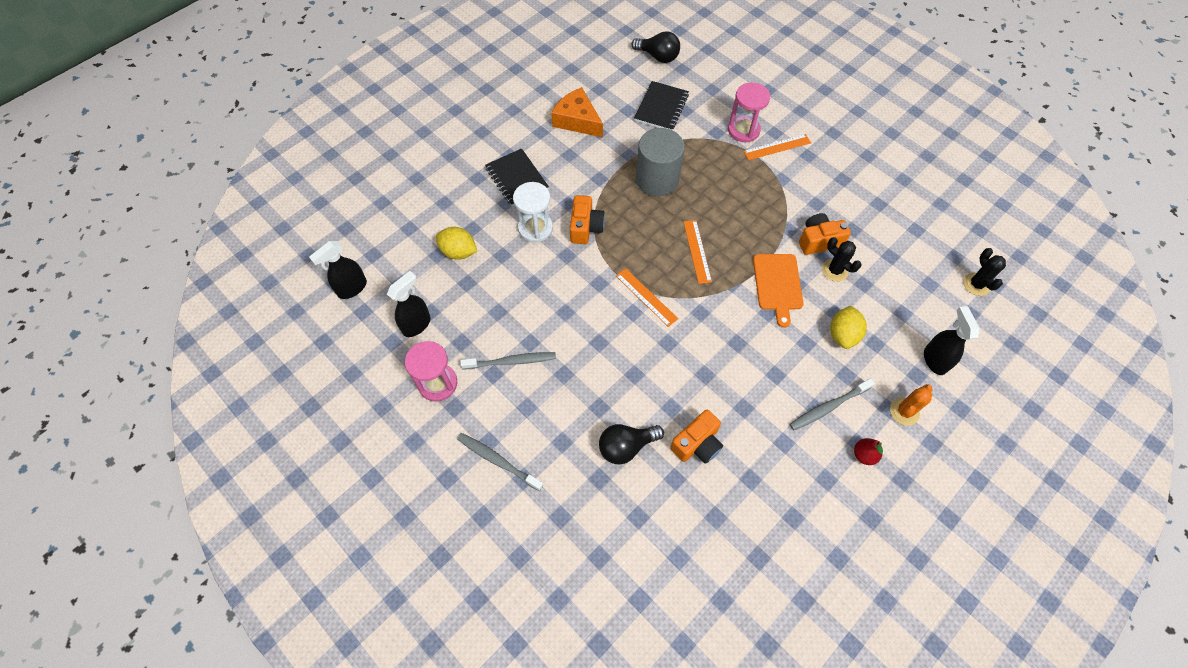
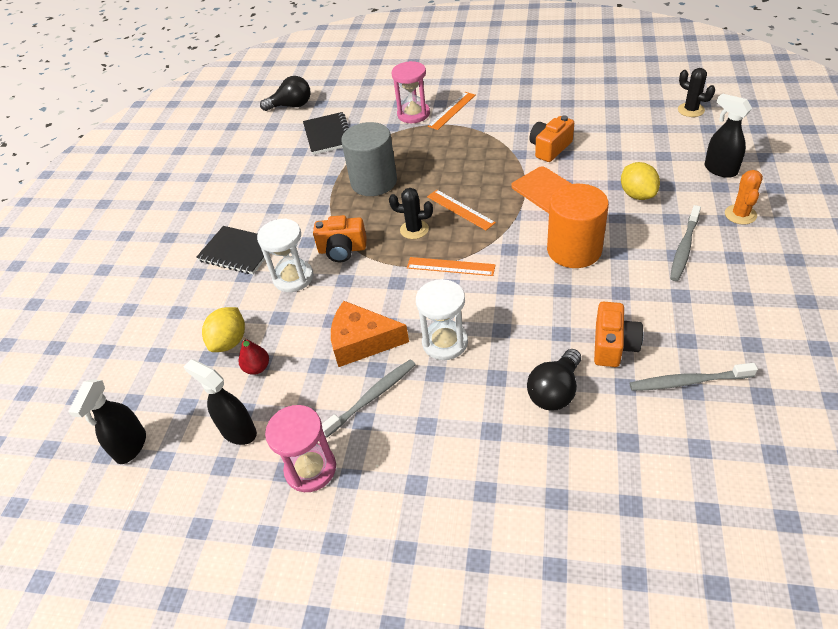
camera: 30 degrees left, 15 degrees down
black spray bottle [387,271,431,337] -> black spray bottle turned 60 degrees counterclockwise [184,359,257,445]
yellow lemon [436,227,477,260] -> yellow lemon turned 60 degrees counterclockwise [202,307,245,352]
grey toothbrush [457,433,543,491] -> grey toothbrush moved to [630,363,758,391]
orange cheese [551,87,603,137] -> orange cheese moved to [331,301,409,367]
orange camera [570,195,605,244] -> orange camera turned 120 degrees clockwise [313,215,367,262]
black cactus [822,237,861,282] -> black cactus moved to [389,188,433,239]
red pear [854,438,883,465] -> red pear moved to [239,337,269,375]
none -> white hourglass [416,279,468,360]
none -> orange cylinder [547,184,609,268]

